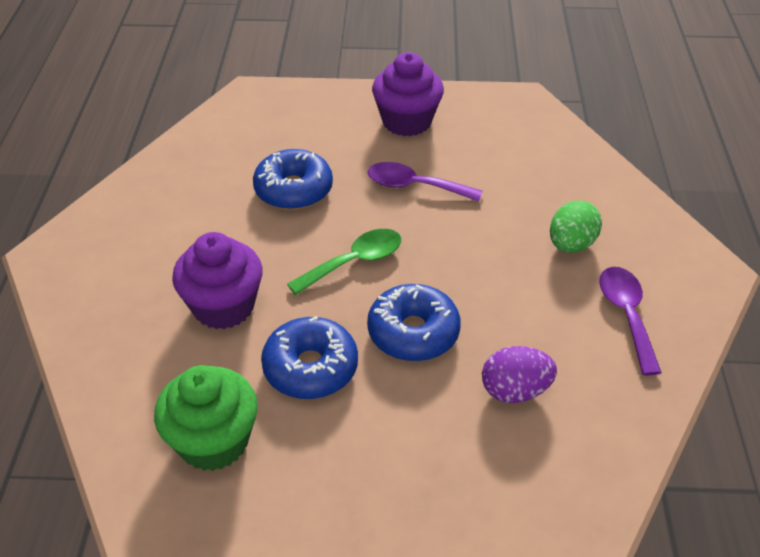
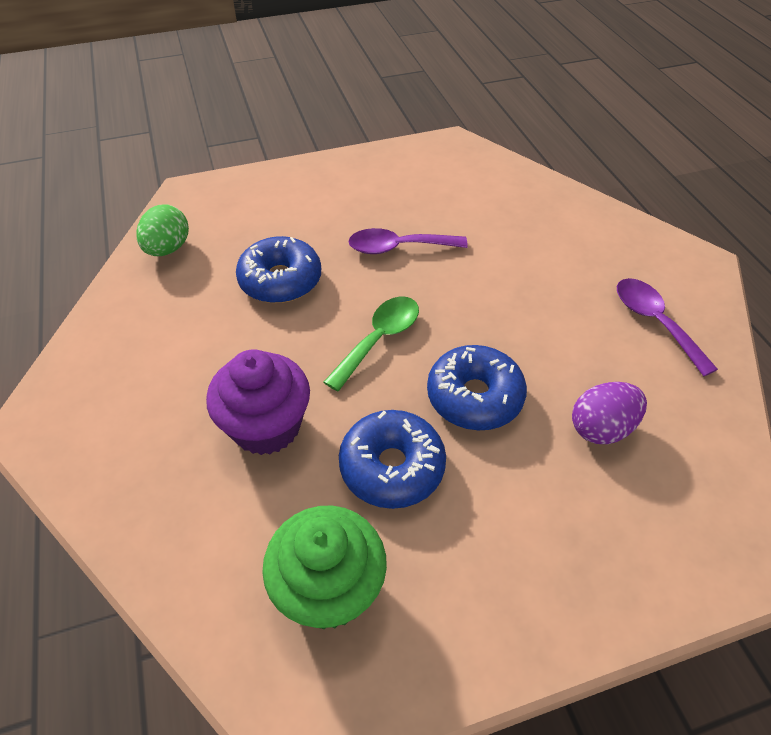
camera: 20 degrees left, 5 degrees up
purple cupcake [372,52,444,136] -> none
green egg [550,201,602,253] -> green egg moved to [136,205,189,256]

